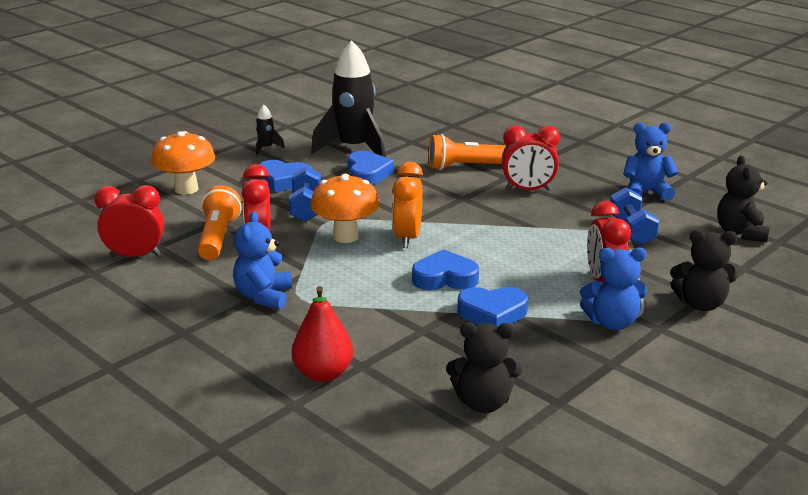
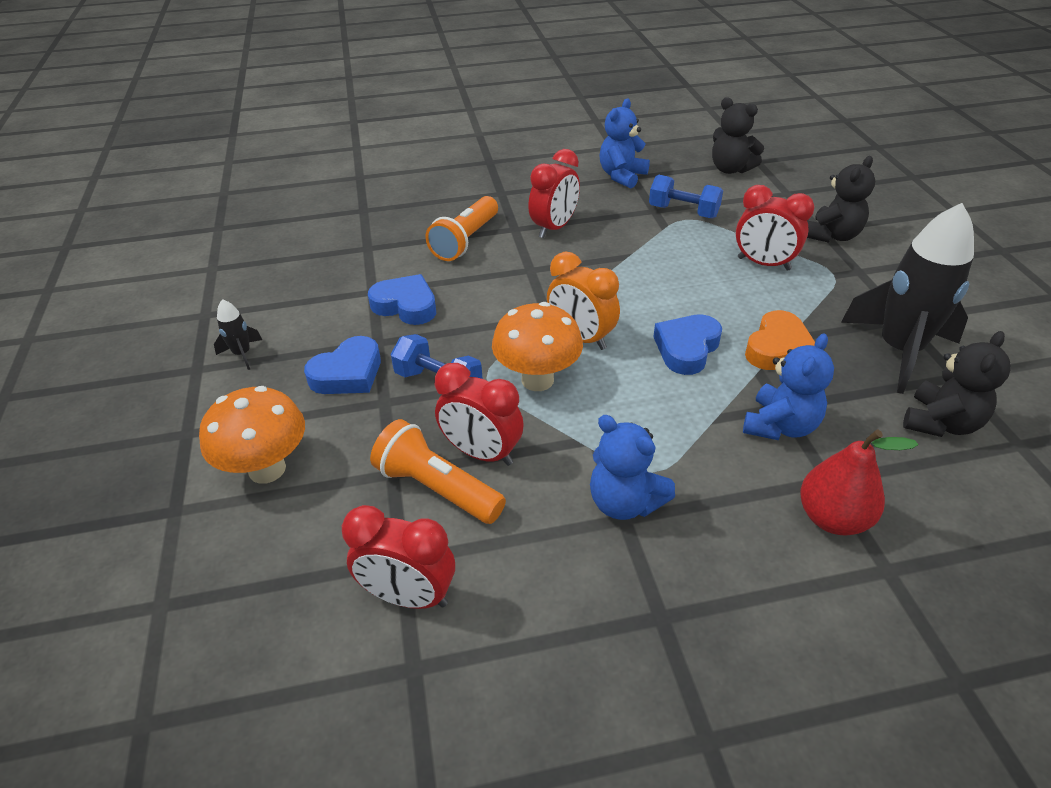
camera: 55 degrees left, 15 degrees up
red clock [95,185,164,258] -> red clock turned 105 degrees counterclockwise [342,505,455,609]
black rocket [311,40,385,157] -> black rocket moved to [841,203,974,394]
blue heart [457,287,528,326] -> orange heart [745,310,815,370]
blue teddy bear [580,247,647,330] -> blue teddy bear moved to [743,334,834,440]

